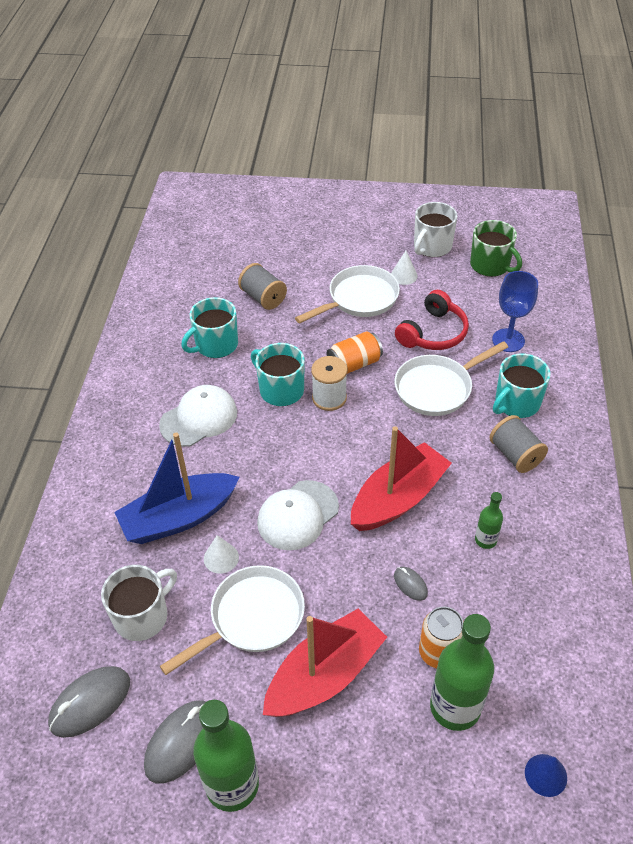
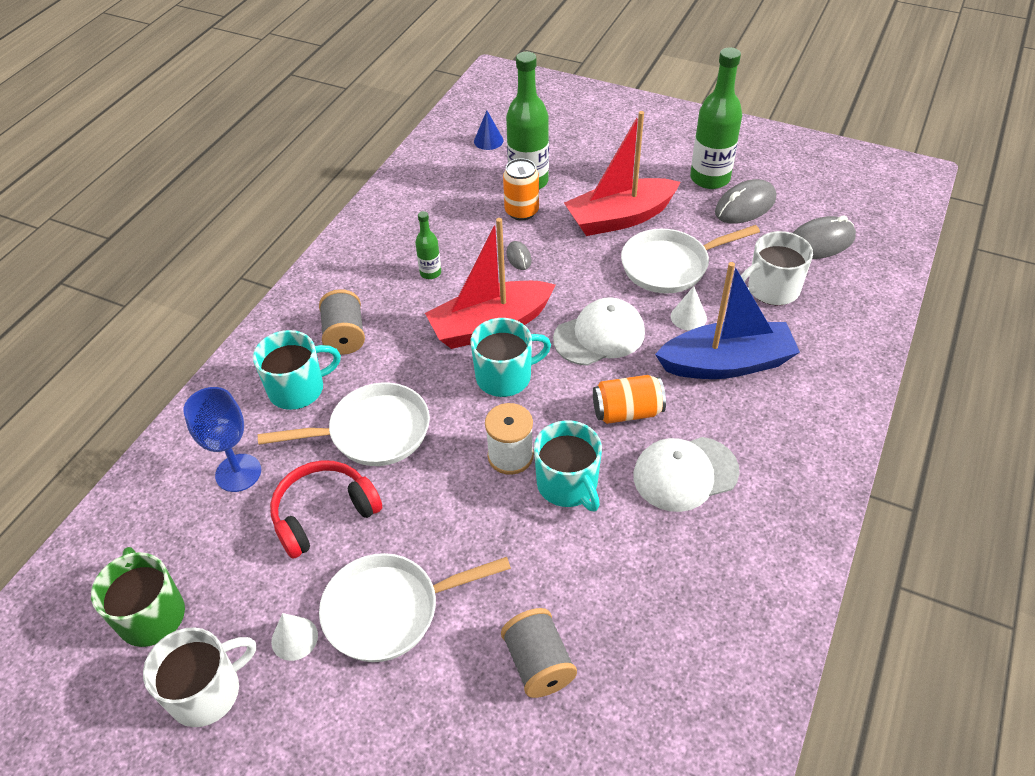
camera: 160 degrees left, 0 degrees up
turquoise mug [181,297,238,358] -> turquoise mug moved to [471,318,551,397]
orange can [327,331,383,374] -> orange can moved to [593,375,666,424]

